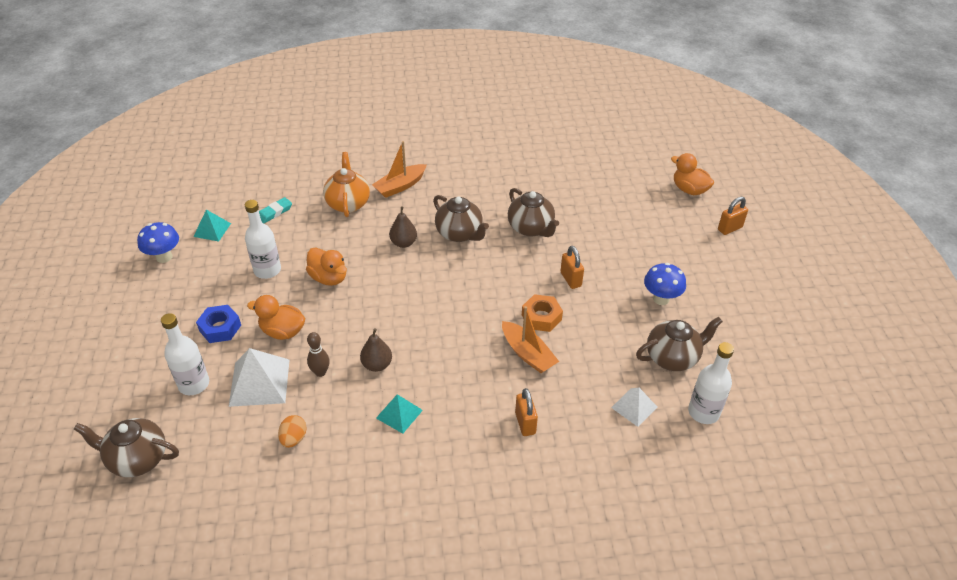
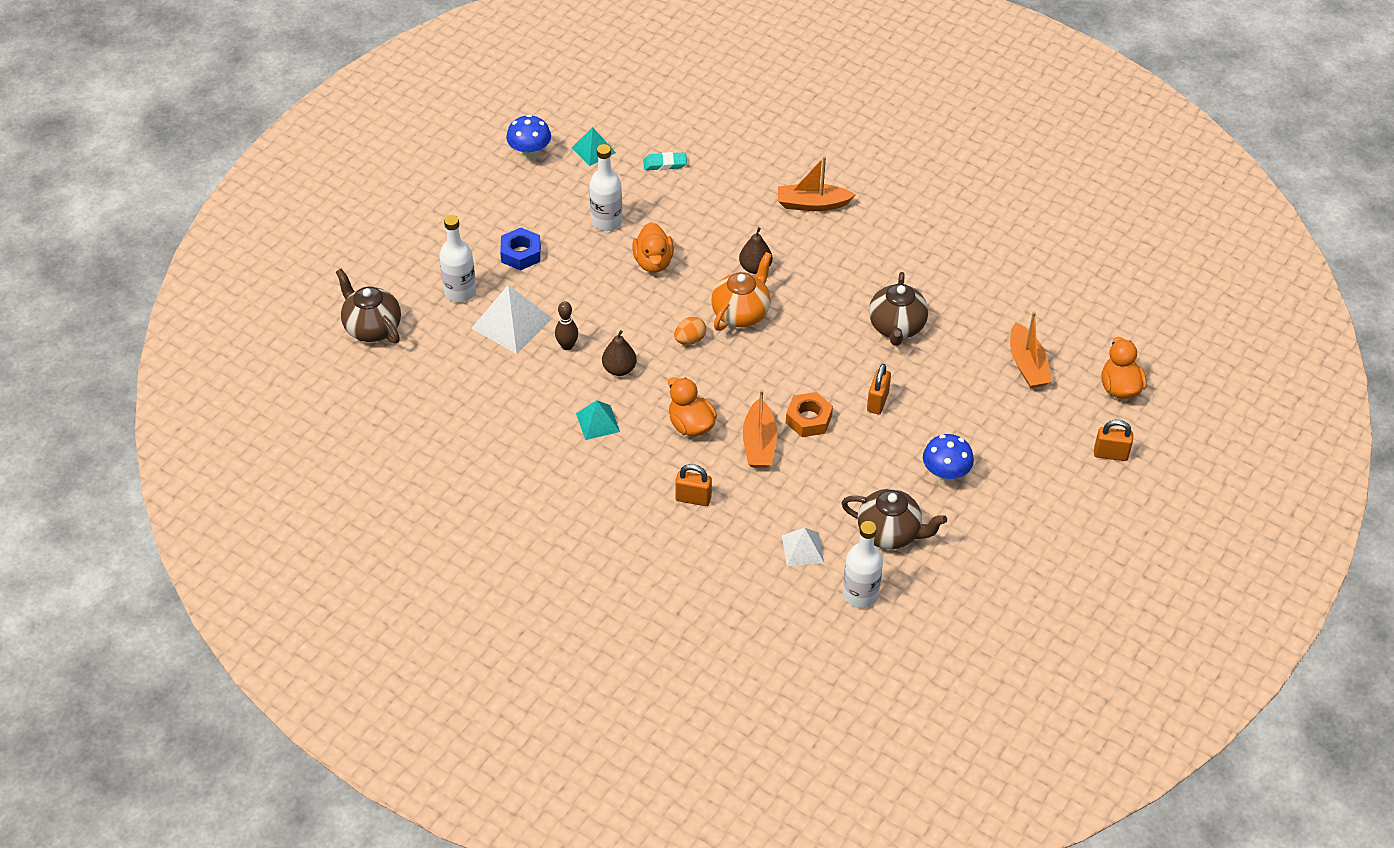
camera: 40 degrees right, 5 degrees up
orange duck [247,295,305,340] -> orange duck moved to [668,377,717,437]
orange egg [278,415,307,448] -> orange egg moved to [674,317,706,345]
orange teapot [323,152,370,217] -> orange teapot moved to [711,252,772,331]
brown teapot [433,195,489,242] -> none
orange padlock [515,388,538,436] -> orange padlock turned 75 degrees clockwise [675,464,712,506]
none -> orange boat [1010,311,1052,388]

